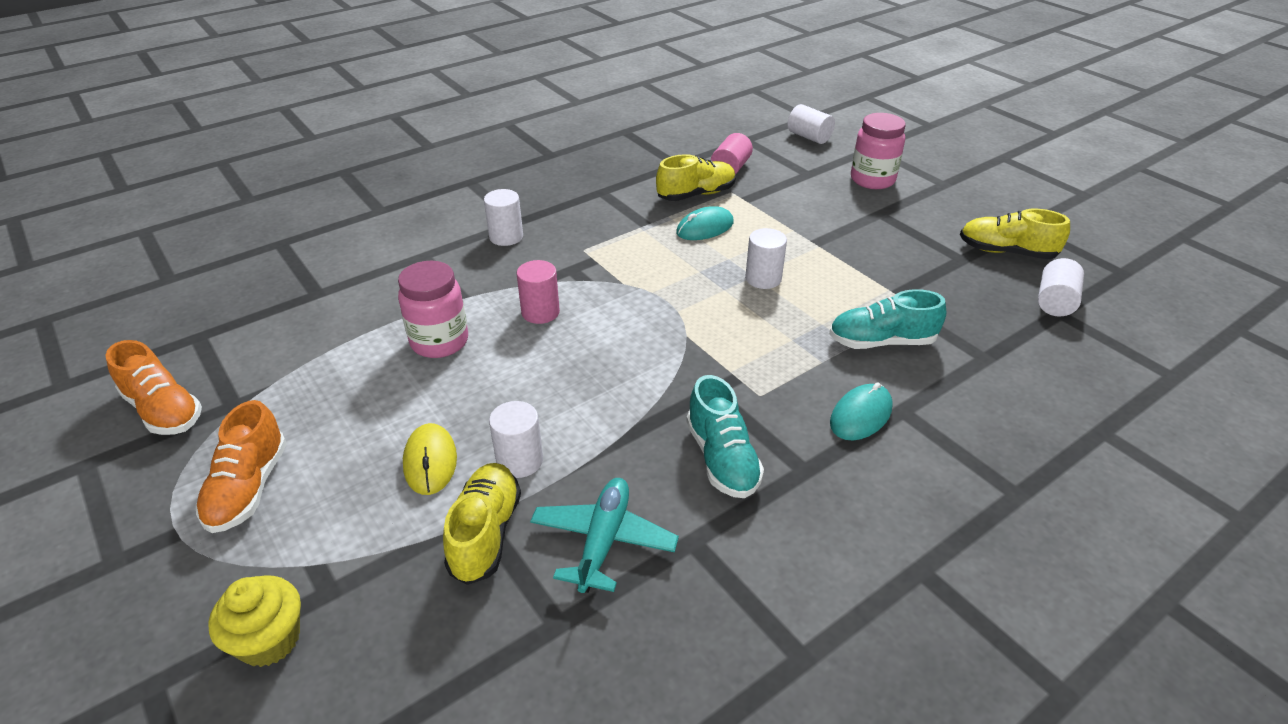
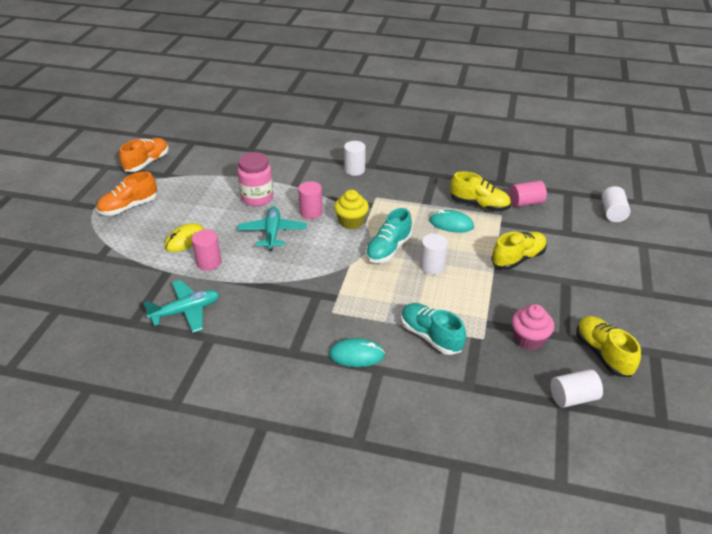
camera: 50 degrees right, 0 degrees up
orange shoe [106,340,202,435] -> orange shoe turned 150 degrees counterclockwise [119,138,169,172]
yellow cupcake [208,575,301,667] -> yellow cupcake moved to [334,190,369,229]
yellow shoe [443,463,521,585] -> yellow shoe moved to [491,232,547,270]
white cylinder [489,401,543,478] -> pink cylinder [192,230,222,271]
turquoise shoe [686,375,764,498] -> turquoise shoe moved to [365,208,412,263]
pink jar [851,113,906,189] -> none
none -> turquoise plane [237,206,307,251]
none -> pink cupcake [512,304,554,350]

